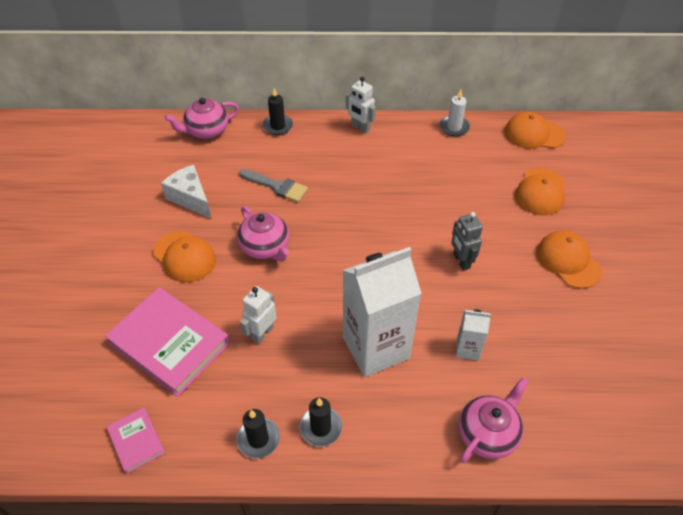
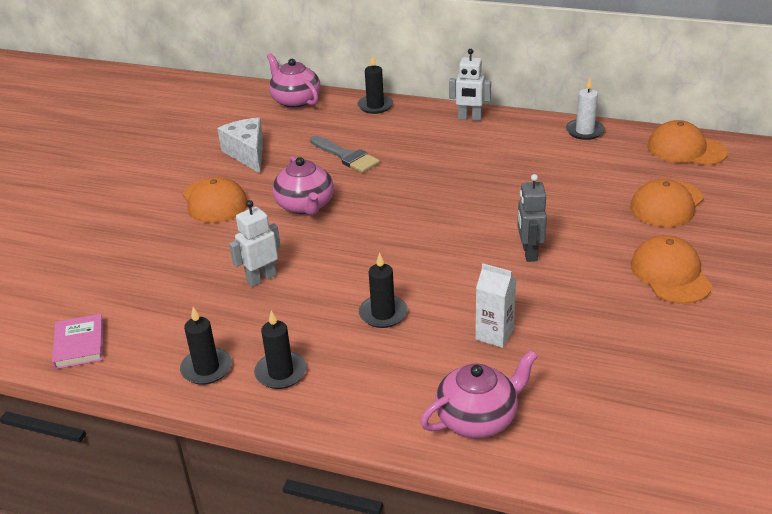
camera: 20 degrees right, 15 degrees down
pink book [105,287,230,397] -> none
pink teapot [164,98,239,139] -> pink teapot turned 60 degrees clockwise [267,53,321,109]
white carton [343,247,422,377] -> black candle [359,252,408,328]
white robot [346,76,376,133] -> white robot turned 45 degrees counterclockwise [449,49,491,121]

